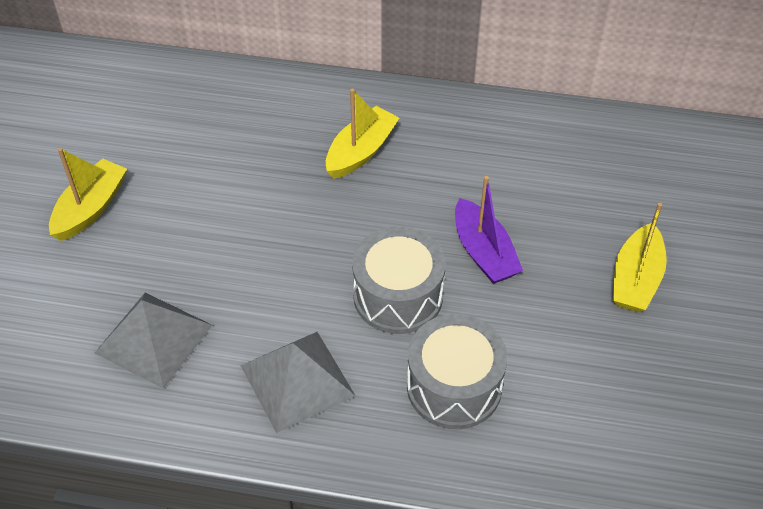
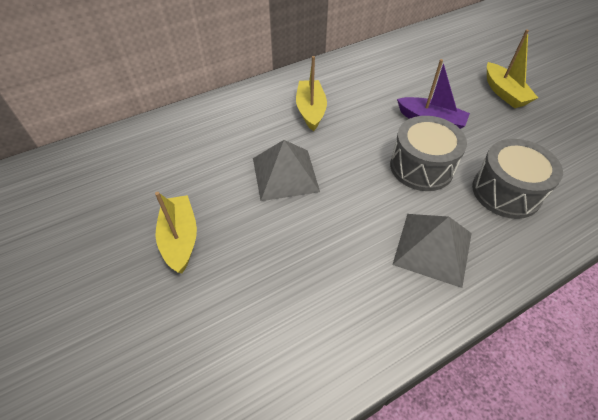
camera: 40 degrees left, 0 degrees up
grey pyramid [95,293,212,389] -> grey pyramid moved to [253,140,320,201]

